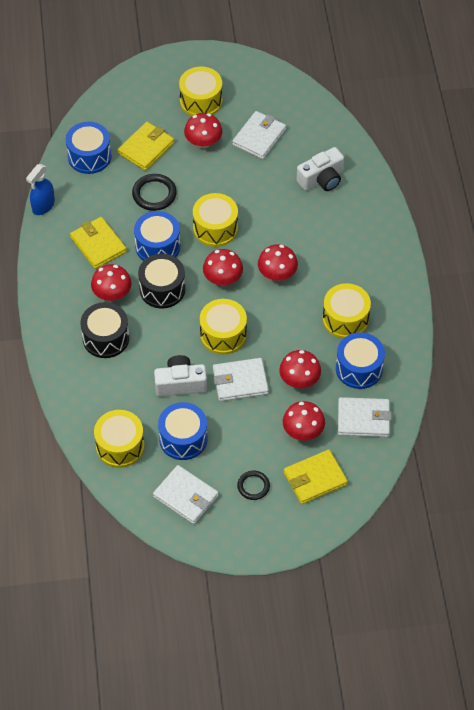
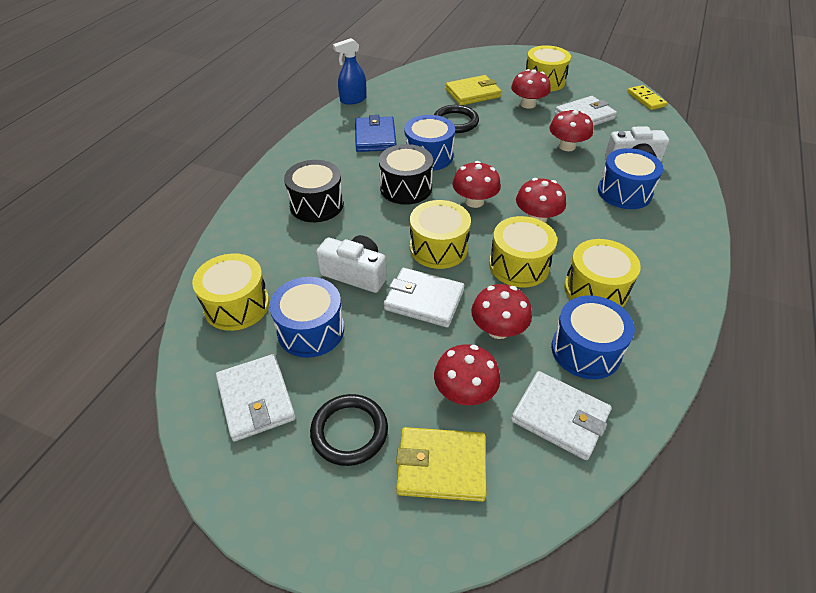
camera: 30 degrees right, 10 degrees down
blue drum [66,122,111,174] -> blue drum moved to [598,148,663,209]
yellow wallet [70,217,127,269] -> blue wallet [355,115,396,152]
red mushroom [91,264,132,301] -> red mushroom moved to [549,109,593,151]
yellow drum [193,193,238,247] -> yellow drum moved to [489,216,557,288]
black ring [237,470,270,500] -> black ring [310,394,388,466], size x1.51
none -> yellow domino [627,85,667,110]

